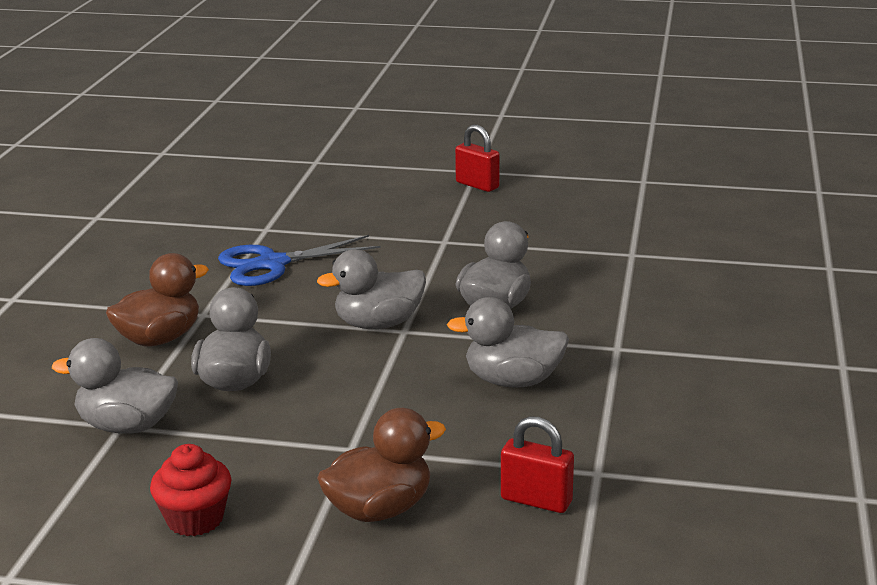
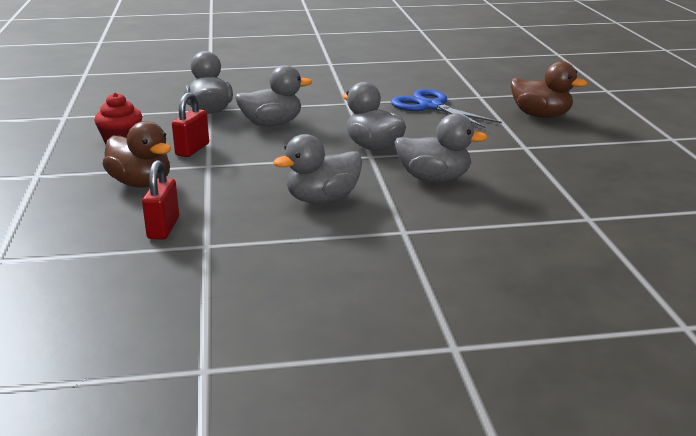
camera: 70 degrees right, 0 degrees up
brown duck [106,253,209,346] -> brown duck moved to [511,61,587,118]
grey duck [447,297,569,388] -> grey duck turned 105 degrees counterclockwise [273,134,362,204]
red padlock [455,125,500,192] -> red padlock moved to [172,92,209,157]

